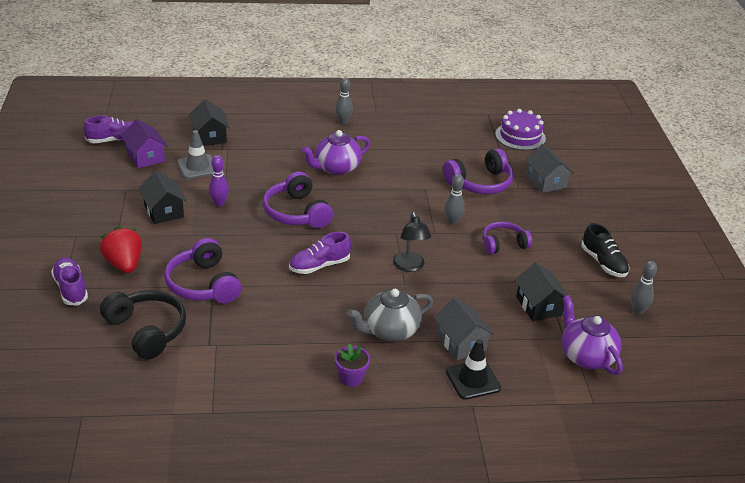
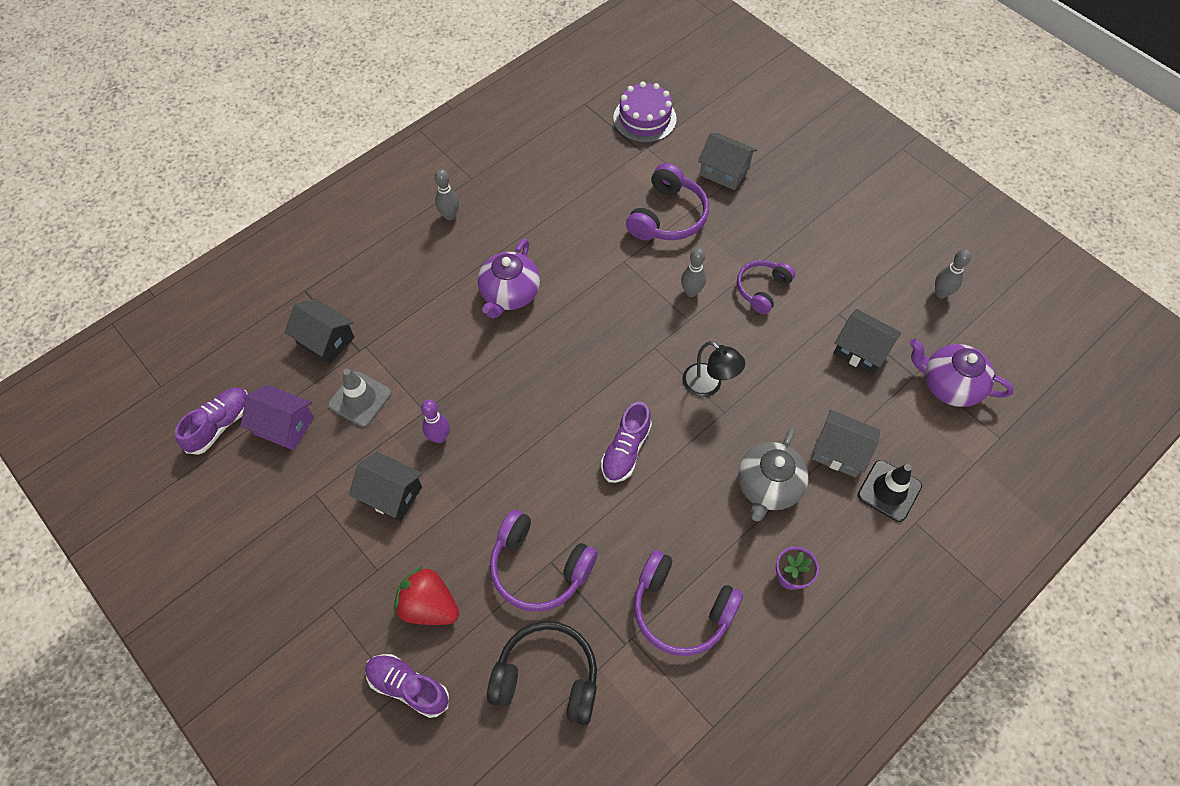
camera: 35 degrees left, 25 degrees up
purple headphones [263,171,333,228] -> purple headphones moved to [634,550,743,656]
black shoe [581,223,629,277] -> none

